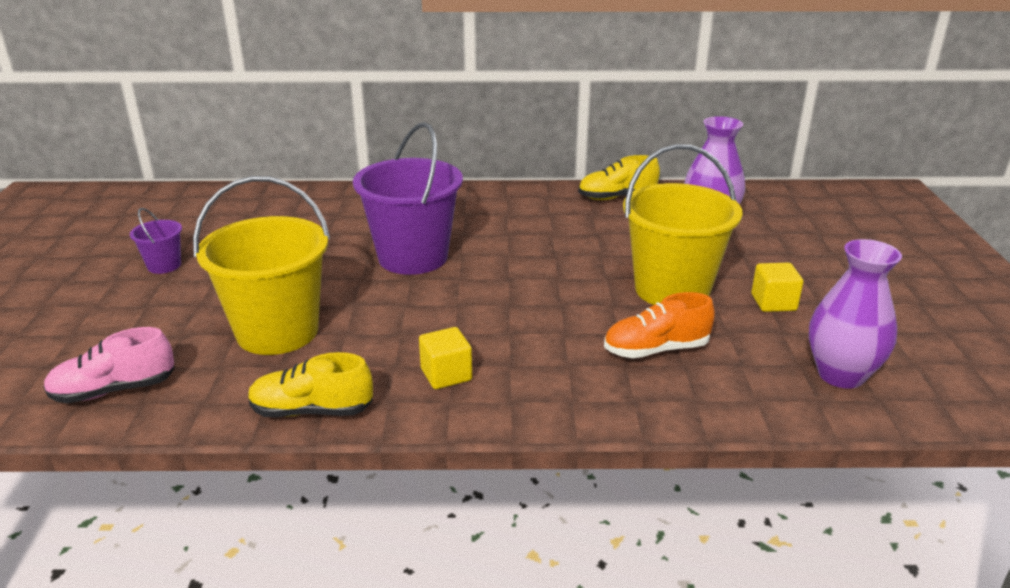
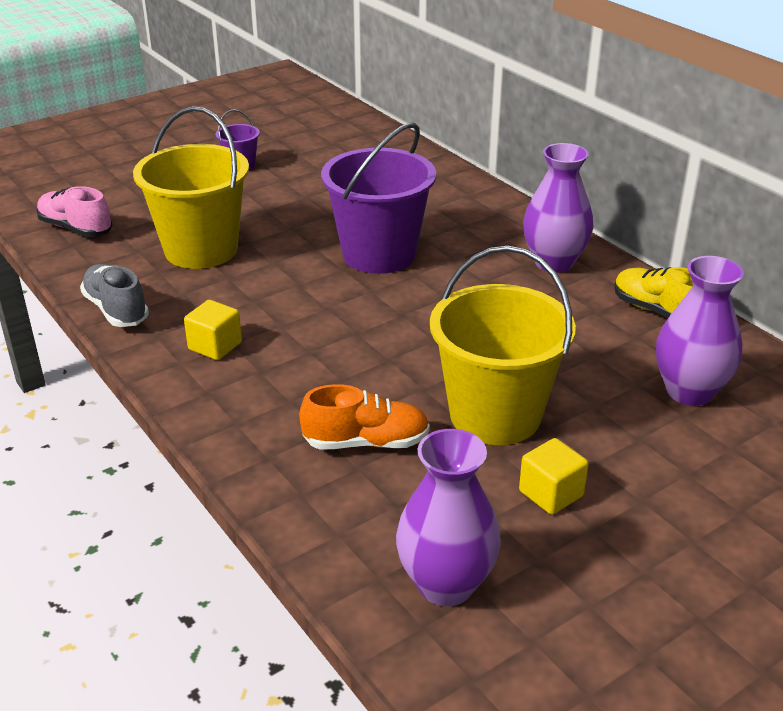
camera: 55 degrees right, 5 degrees up
yellow shoe [248,352,373,417] -> grey shoe [80,264,149,327]
orange shoe [604,292,715,358] -> orange shoe turned 135 degrees clockwise [299,384,430,449]
none -> purple vase [523,143,594,273]

